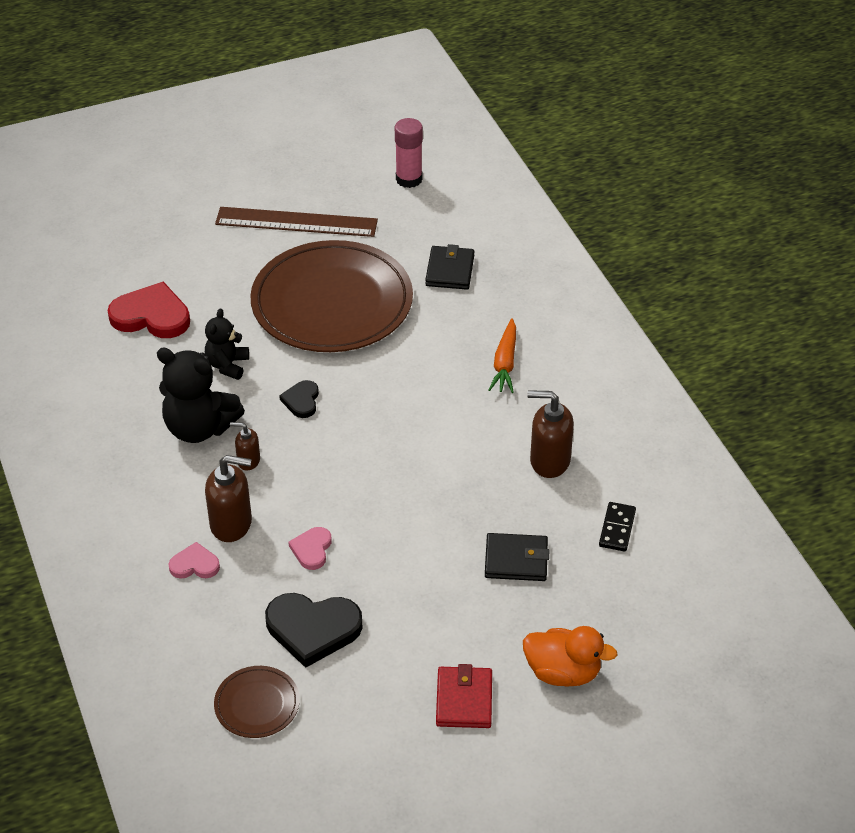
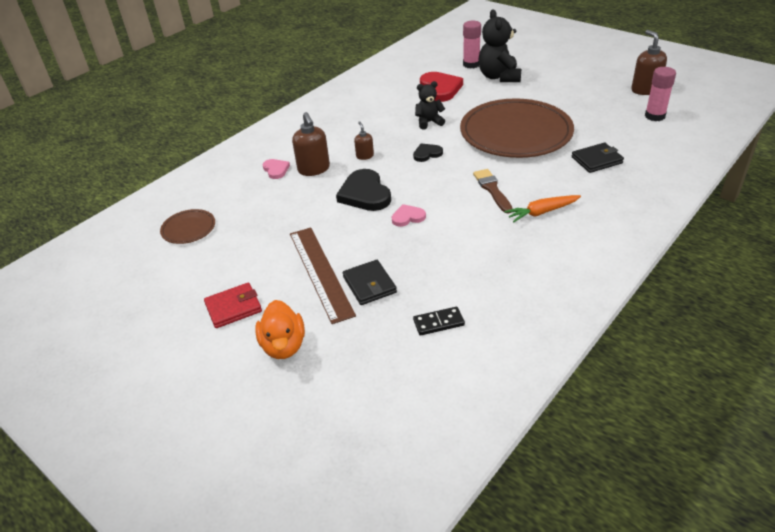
camera: 65 degrees right, 5 degrees down
black teddy bear [157,348,245,443] -> black teddy bear moved to [479,10,521,82]
brown ruler [215,207,378,237] -> brown ruler moved to [290,228,356,324]
black heart [265,593,363,668] -> black heart moved to [336,169,391,211]
pink heart [288,527,332,570] -> pink heart moved to [392,204,426,227]
brown soap dispenser [527,390,574,478] -> brown soap dispenser moved to [631,30,667,95]
none -> pink glue stick [463,21,481,69]
none -> brown brush [473,169,512,213]

